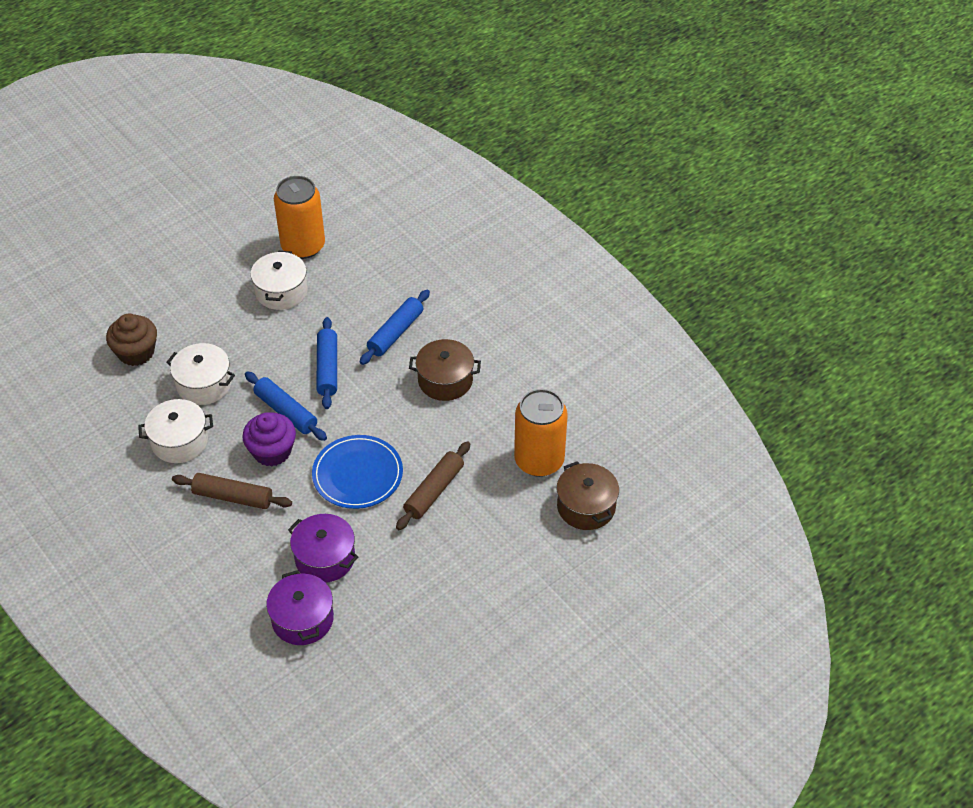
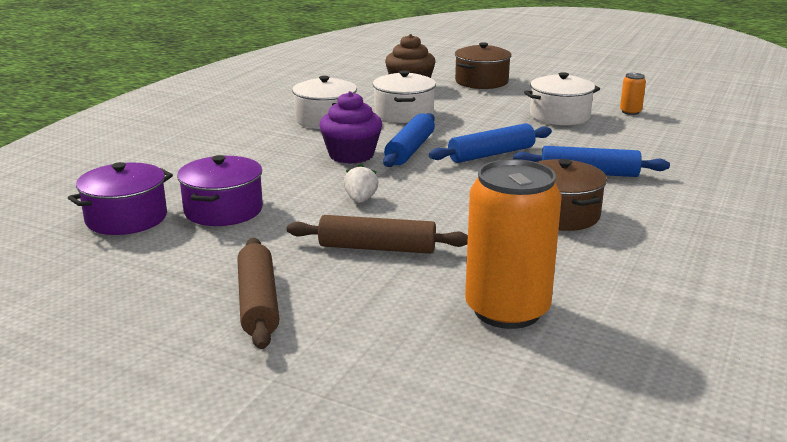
camera: 65 degrees right, 25 degrees down
brown rolling pin [172,473,292,509] -> brown rolling pin moved to [237,238,279,349]
orange can [274,176,325,259] -> orange can [620,73,646,115], size x0.42
blue plate [312,435,403,509] -> white strawberry [344,164,379,203]
brown pot [557,461,619,530] -> brown pot moved to [455,42,512,89]

